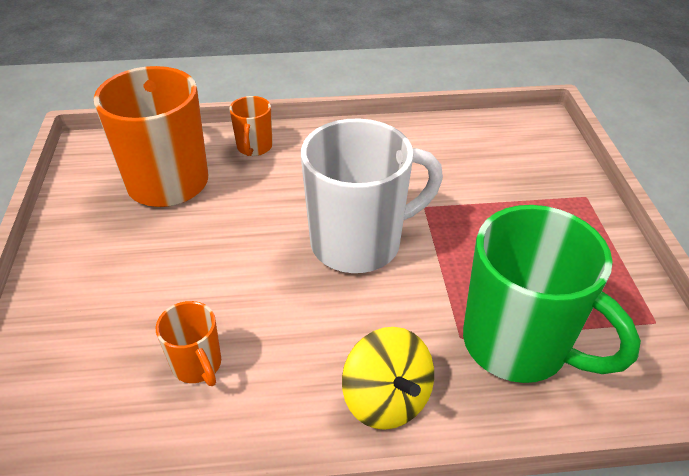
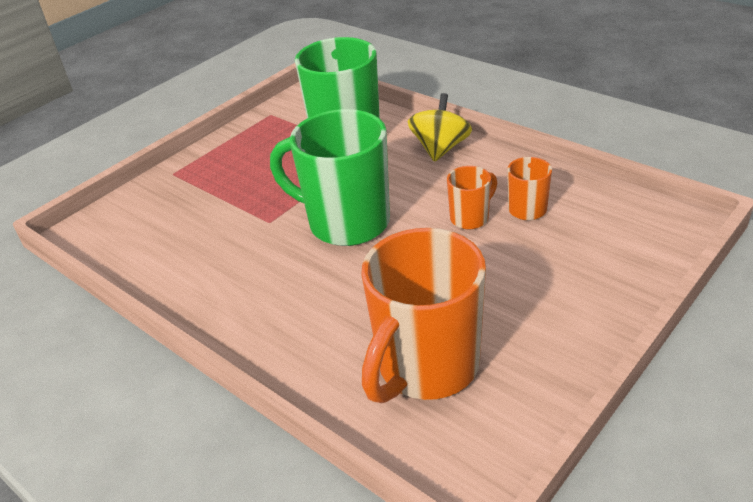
camera: 130 degrees left, 5 degrees down
orange mug [229,96,272,156] -> orange mug moved to [447,166,497,229]
white mug [301,119,443,273] -> green mug [270,109,390,246]

